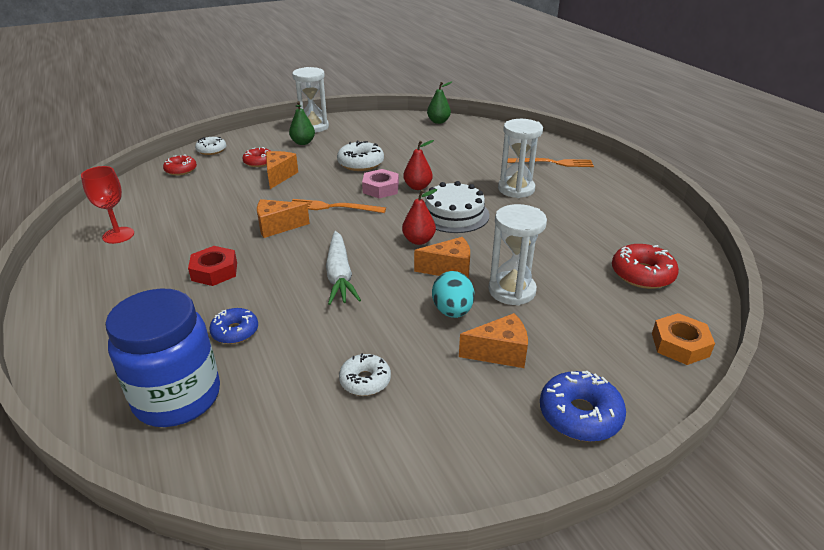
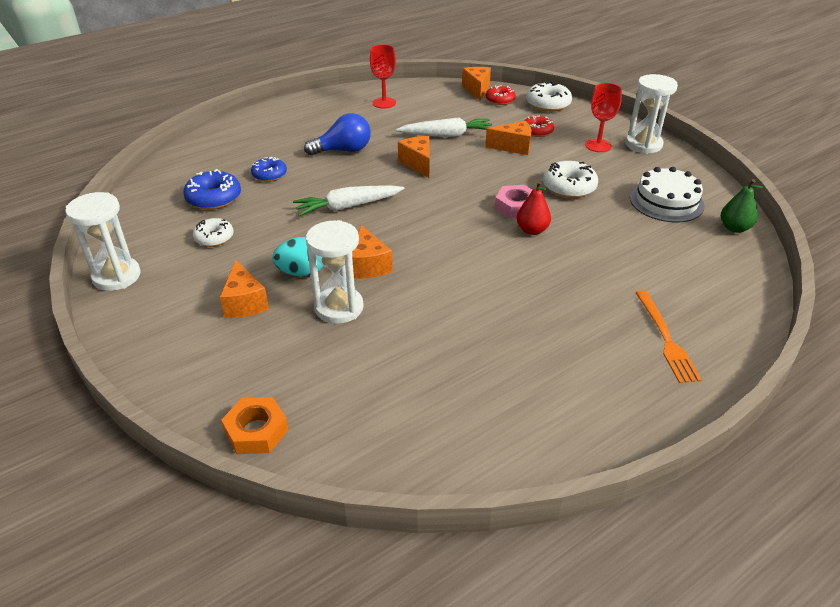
camera: 80 degrees right, 5 degrees up
blue jar [105,289,220,427] -> none
red nut [188,246,237,286] -> blue light bulb [304,113,371,156]
white donut [195,137,226,155] -> white donut [526,81,572,112], size x1.51
green pear [289,101,315,145] -> red goblet [585,83,622,152]
orange fork [291,199,386,213] -> none
red pear [402,189,438,245] -> none
white cake [425,181,489,233] -> white cake moved to [630,167,705,223]
white hourglass [498,119,543,198] -> white hourglass moved to [65,192,141,291]
blue donut [540,370,626,442] -> blue donut moved to [183,169,241,210]
red donut [612,244,679,289] -> none
none -> white carrot [396,117,492,137]
none -> orange cheese [462,67,491,101]

